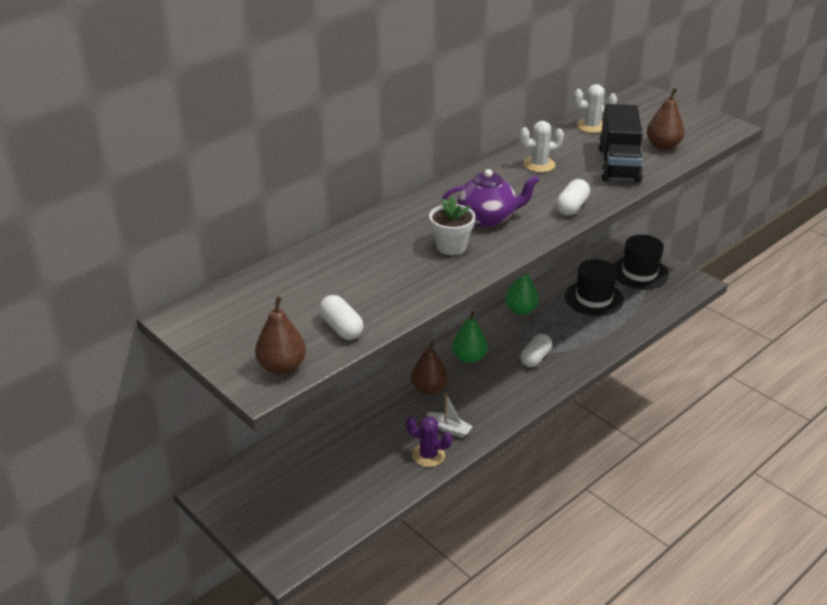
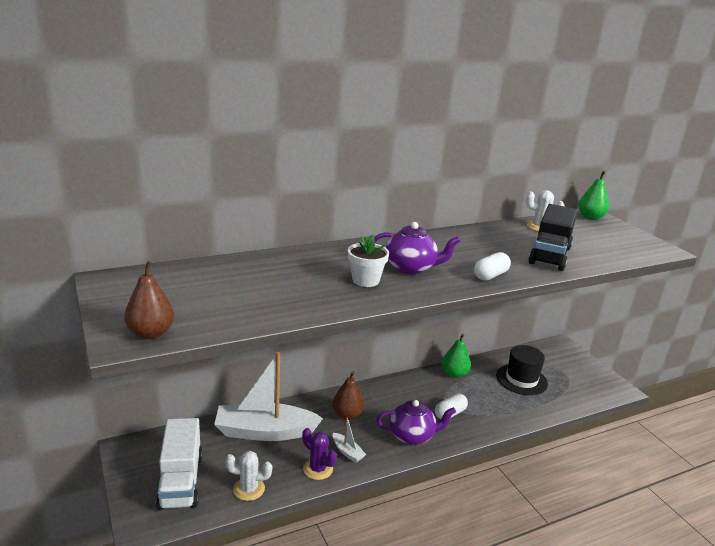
camera: 15 degrees right, 10 degrees down
white capsule [319,295,364,340] -> none
green pear [452,311,488,363] -> green pear moved to [578,171,609,220]
white cactus [519,121,564,172] -> white cactus moved to [225,451,272,501]
black hat [613,235,669,289] -> none
brown pear [646,88,685,150] -> none
none -> white truck [156,418,203,510]
none -> white boat [214,352,323,441]
none -> purple teapot [377,400,456,445]

